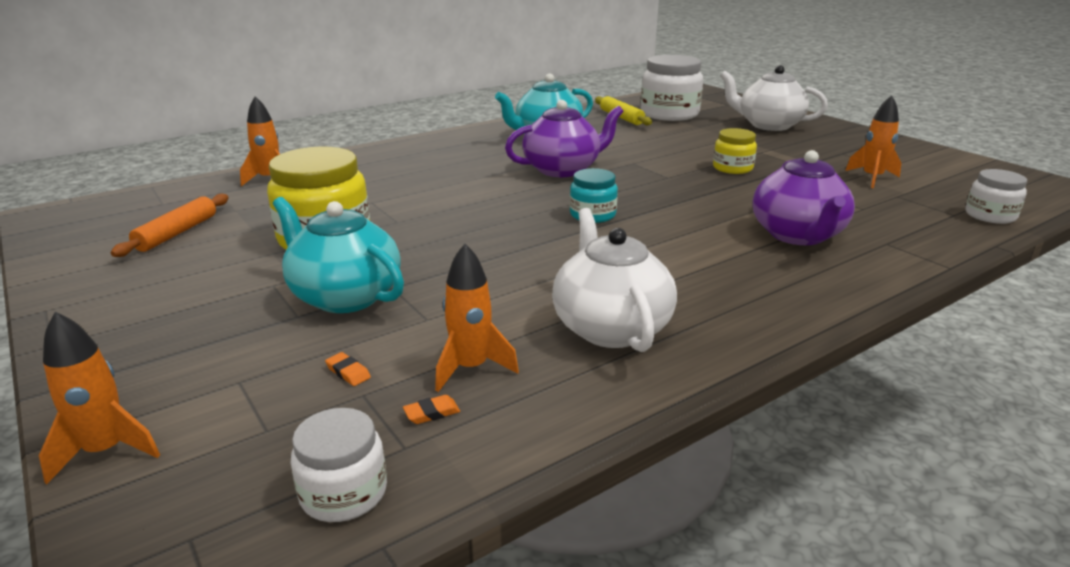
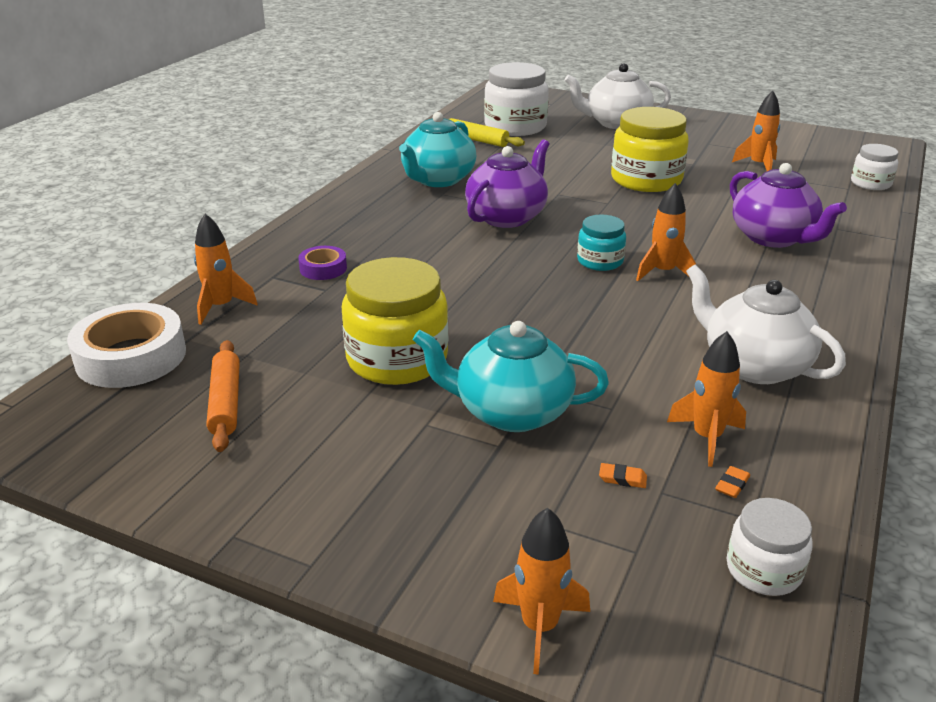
camera: 30 degrees left, 5 degrees up
yellow jar [713,128,757,174] -> yellow jar [611,107,689,192], size x1.83
none -> white tape [67,303,186,388]
none -> purple tape [298,246,347,280]
none -> orange rocket [636,183,696,281]

